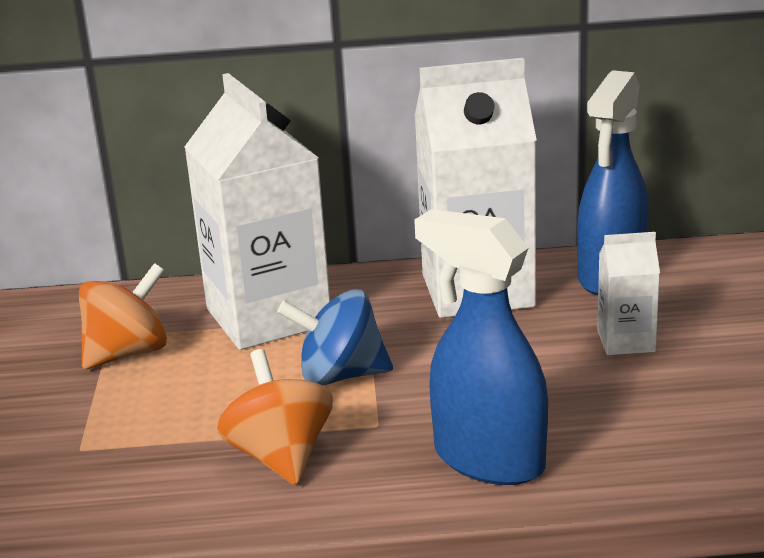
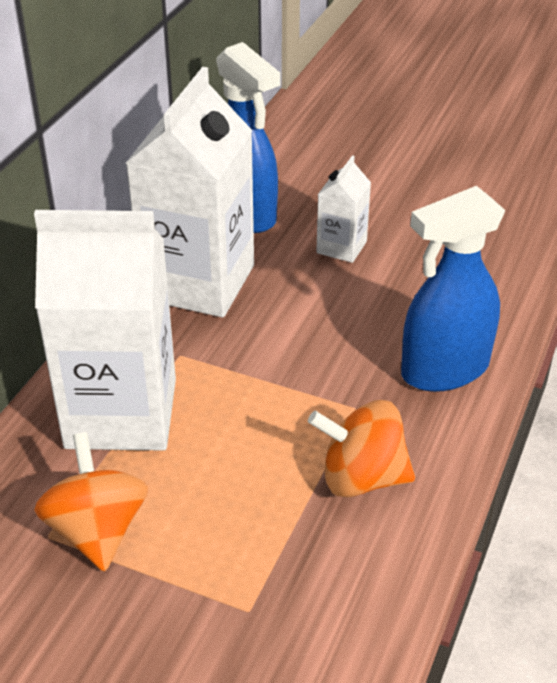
camera: 65 degrees left, 15 degrees up
blue spinning top [277,289,393,386] -> none

